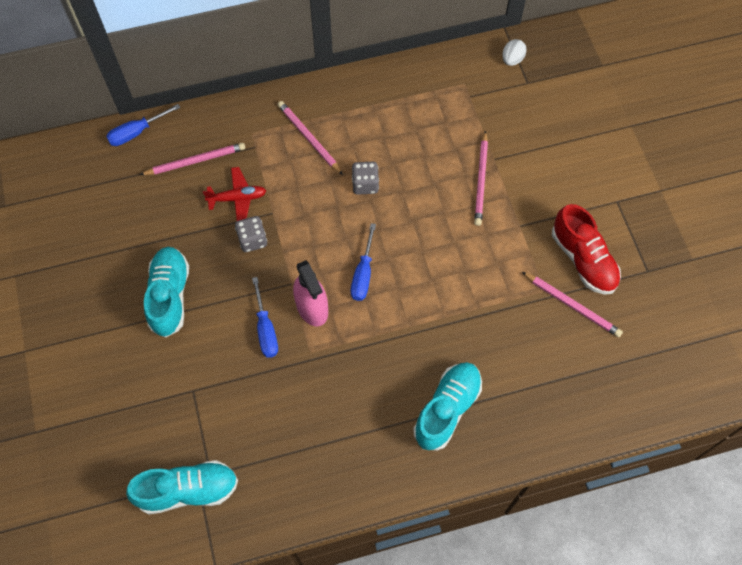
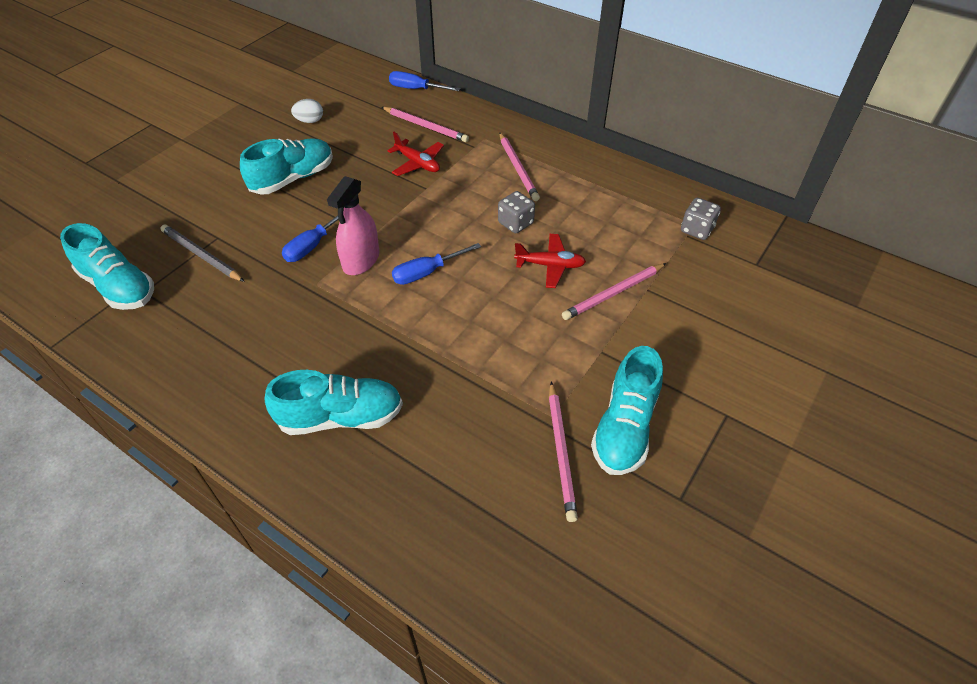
camera: 50 degrees right, 15 degrees down
grey dice [235,216,267,252] -> grey dice moved to [681,198,721,240]
pink pencil [278,101,343,175] -> pink pencil turned 150 degrees clockwise [500,133,540,201]
white egg [502,39,527,66] -> white egg moved to [291,99,323,123]
red shoe [552,204,621,295] -> turquoise shoe [591,346,663,475]
none -> grey pencil [161,225,245,282]
none -> red plane [514,234,586,288]

